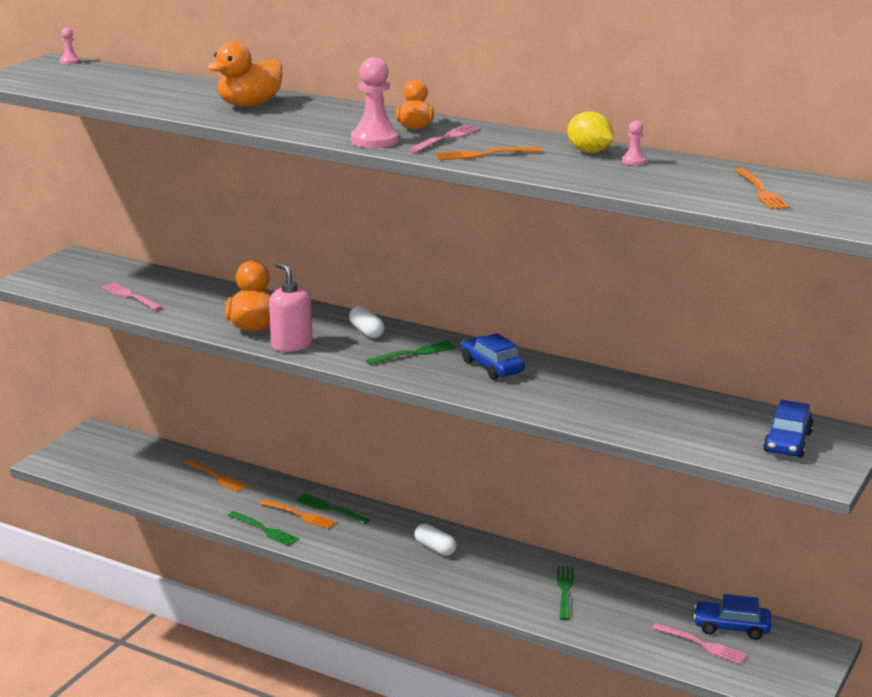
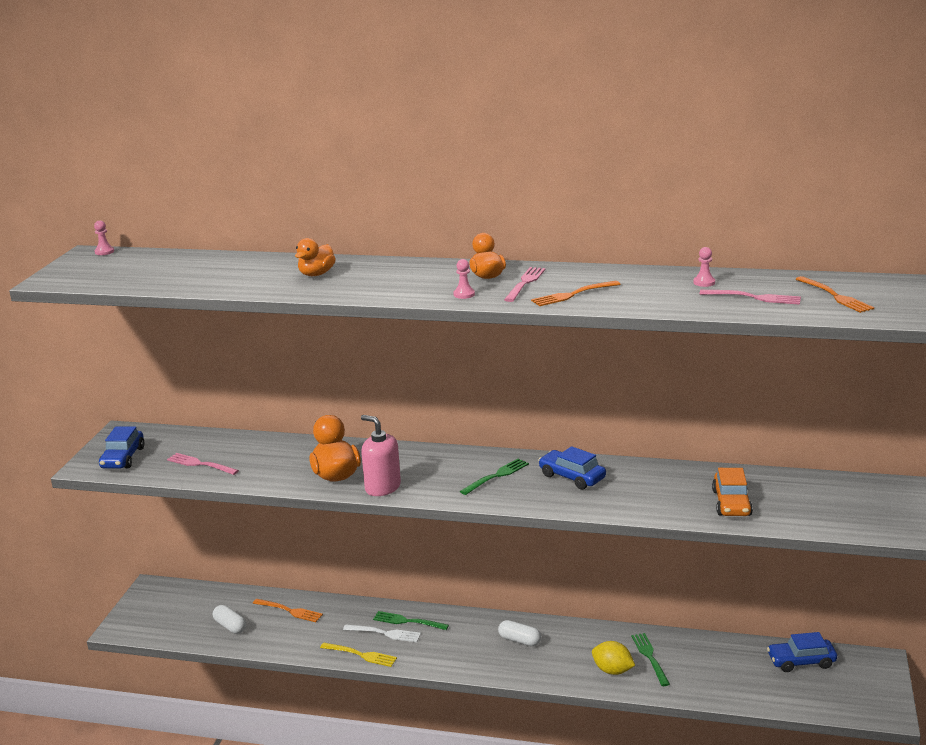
camera: 15 degrees left, 0 degrees up
orange duck [207,42,282,107] -> orange duck [295,238,336,276], size x0.66
green fork [228,511,300,546] -> yellow fork [320,642,397,667]
orange fork [260,499,337,529] -> white fork [343,624,421,642]
white capsule [349,306,384,338] -> white capsule moved to [213,605,246,634]
pink pawn [351,57,399,148] -> pink pawn [453,259,475,299], size x0.48
yellow lemon [567,111,614,153] -> yellow lemon moved to [592,641,635,675]
pink fork [652,623,747,664] -> pink fork moved to [700,290,801,305]
blue car [763,400,814,458] -> blue car moved to [99,426,145,468]
none -> orange car [712,468,753,516]

